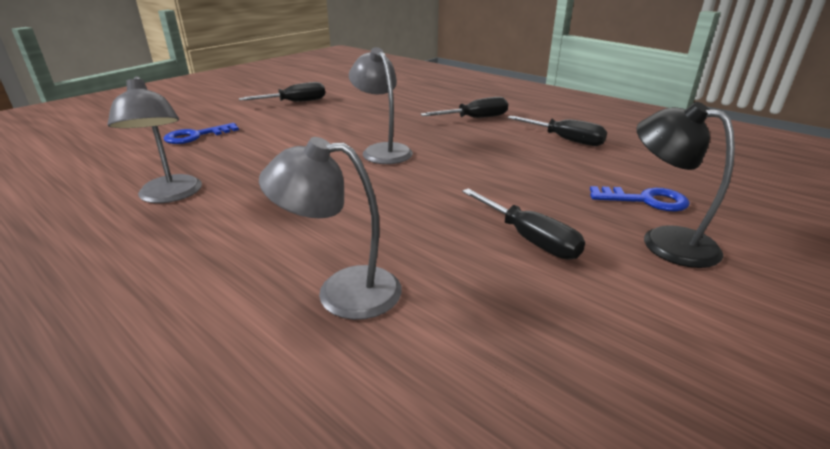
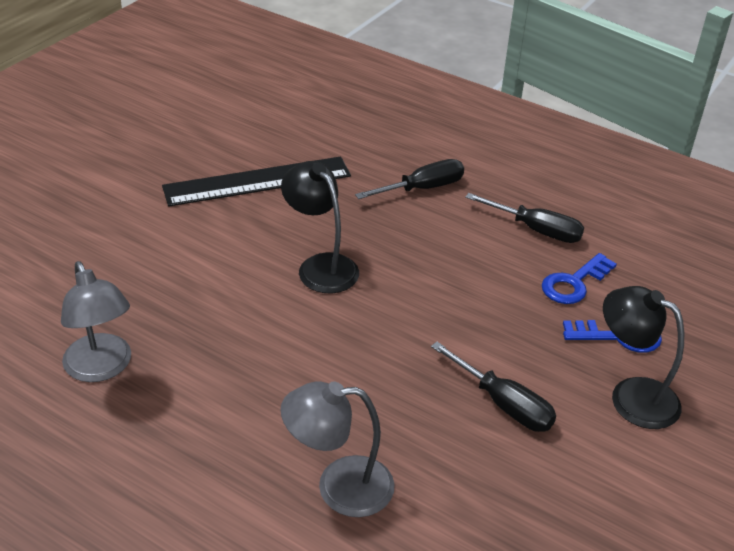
camera: 10 degrees left, 10 degrees up
blue key [163,123,239,144] -> blue key moved to [542,253,617,304]
black screwdriver [239,82,325,102] -> none
grey lamp [349,47,413,164] -> black lamp [281,161,359,293]
none -> black ruler [162,156,351,206]

